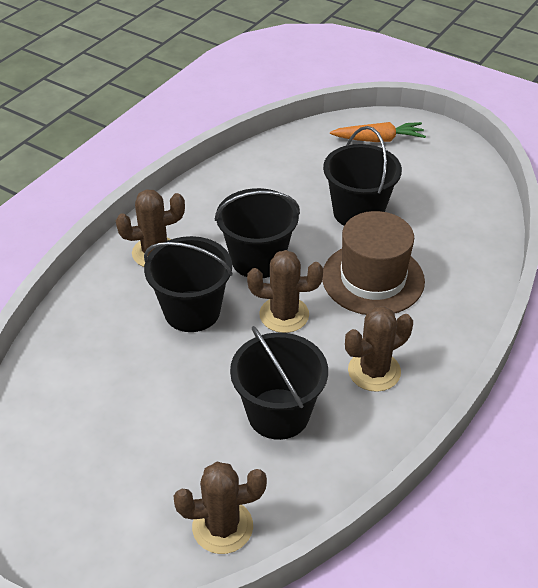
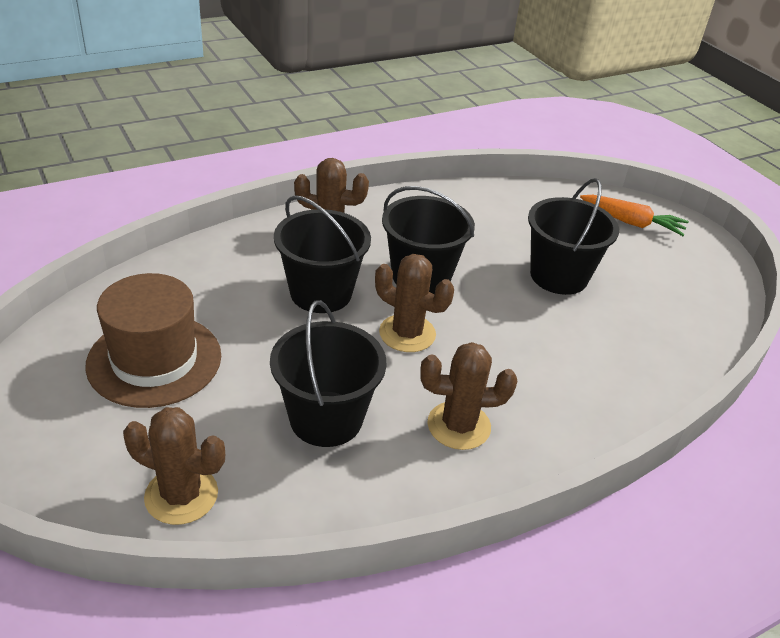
camera: 25 degrees right, 5 degrees down
brown hat [322,211,425,315] -> brown hat moved to [85,273,221,408]

